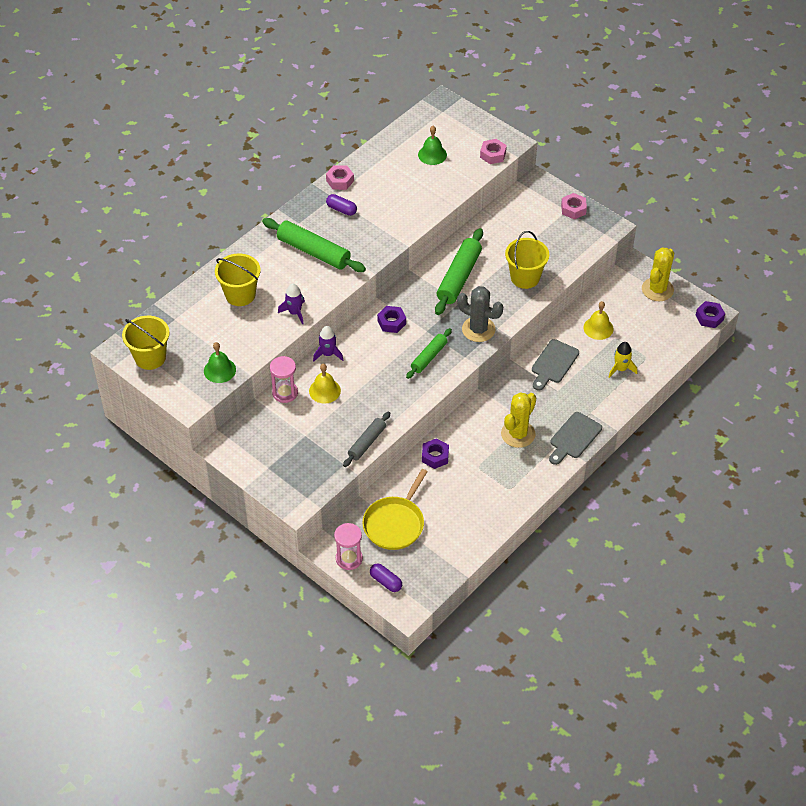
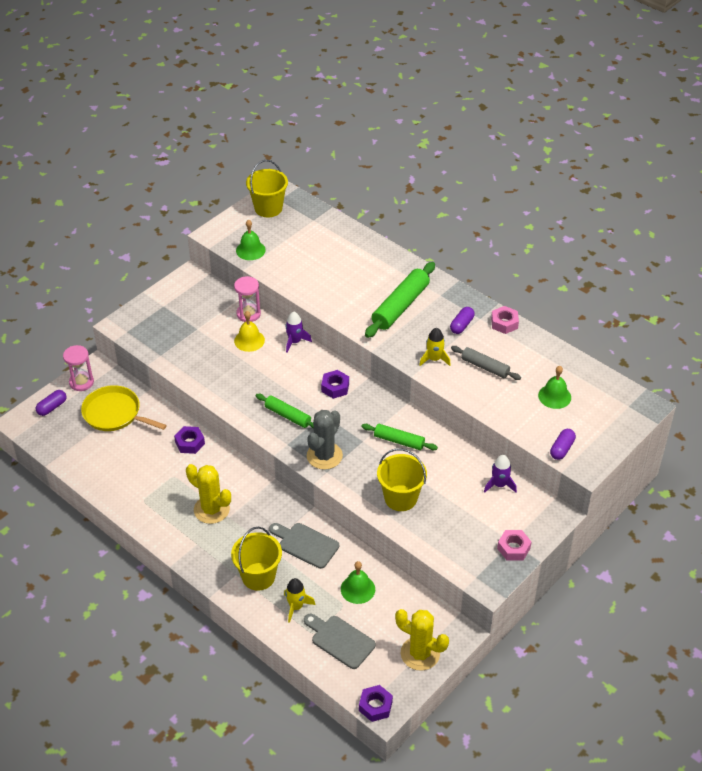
camera: 90 degrees right, 5 degrees down
yellow bucket [215,254,261,306] -> yellow bucket moved to [231,527,282,591]
purple rocket [278,283,305,325] -> purple rocket moved to [484,455,517,493]
grey rolling pin [343,412,390,467] -> grey rolling pin moved to [451,346,521,380]
green rolling pin [435,228,483,315] -> green rolling pin [362,424,438,450], size x0.61
pink nut [480,139,507,164] -> purple capsule [550,429,576,460]
grey cutting board [549,412,602,465] -> grey cutting board moved to [304,614,376,669]
yellow bell [583,301,614,340] -> green bell [341,561,375,604]
none -> yellow rocket [419,328,451,366]

